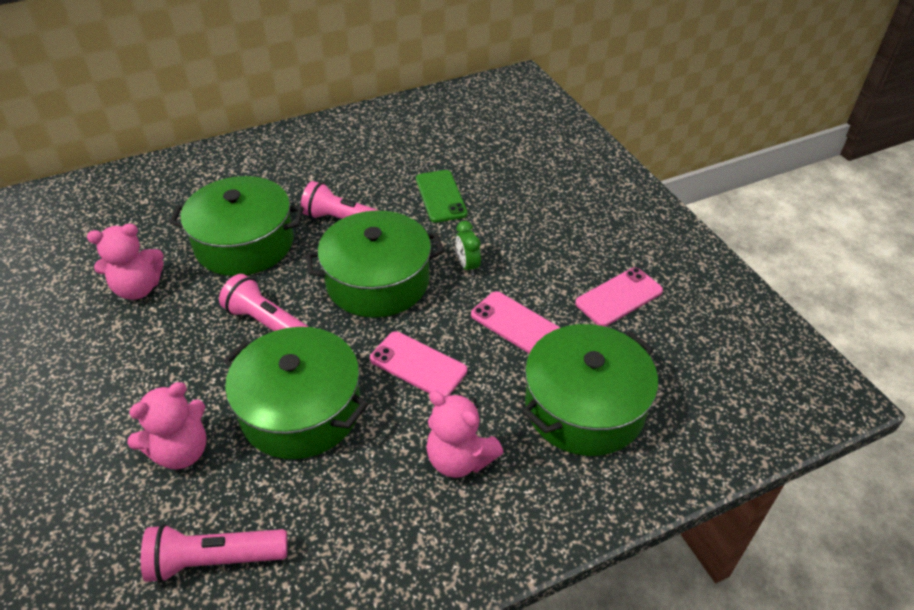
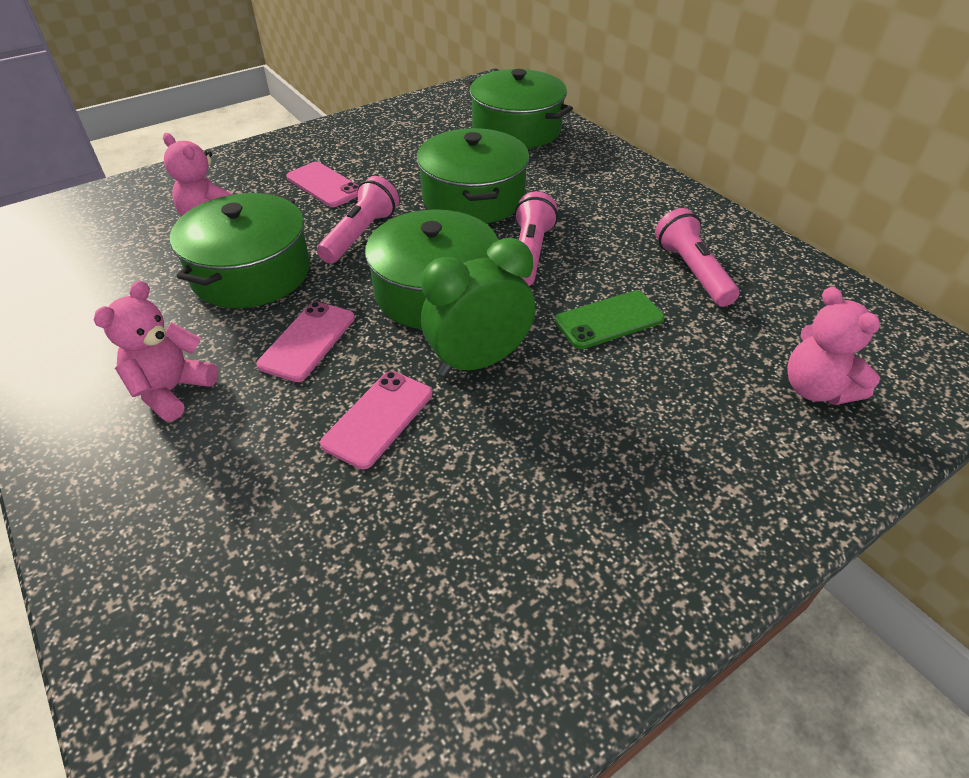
camera: 80 degrees right, 0 degrees up
pink teddy bear [87,223,164,300] -> pink teddy bear moved to [787,287,880,405]
pink flashlight [141,524,288,583] -> pink flashlight moved to [655,208,739,307]
green clock [456,221,481,276] -> green clock [421,238,535,376], size x2.07
green pot [522,324,658,456] -> green pot moved to [466,69,573,149]
pink phone [575,267,663,327] -> pink phone moved to [286,162,359,207]

